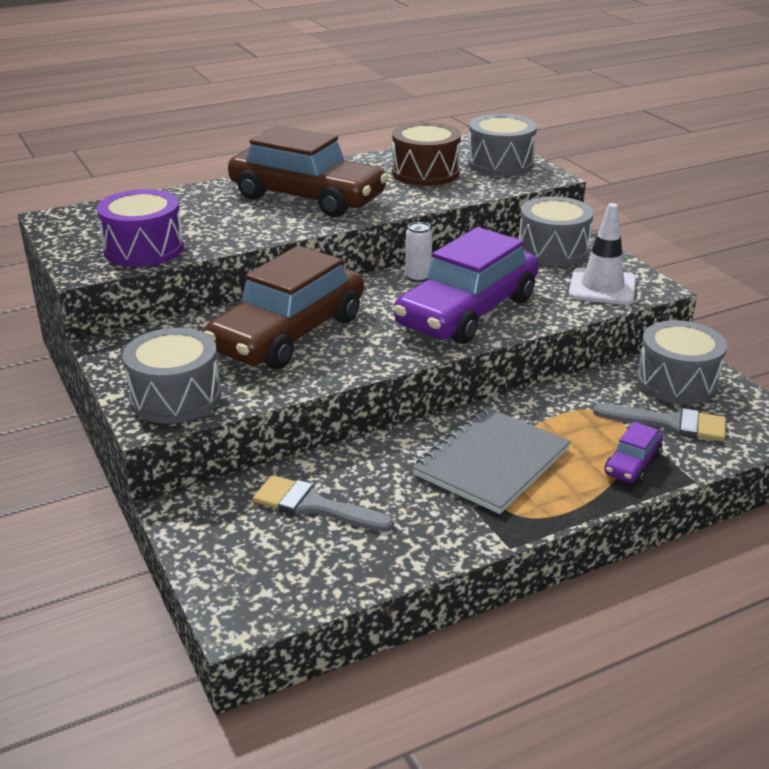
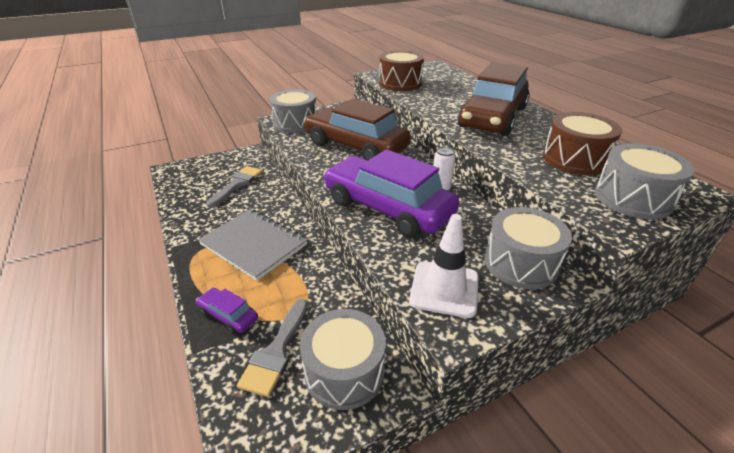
camera: 90 degrees right, 5 degrees up
purple drum [97,189,184,267] -> brown drum [379,50,424,91]

